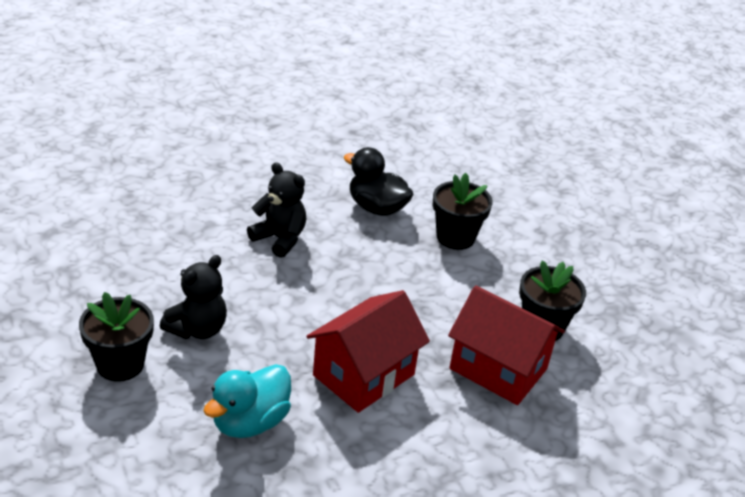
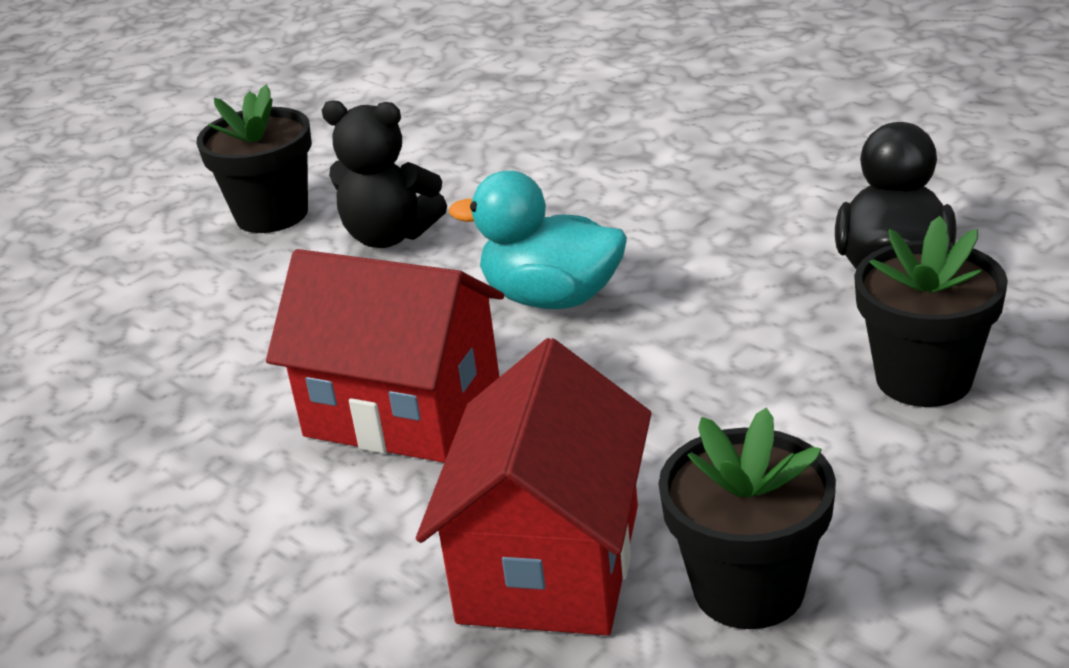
camera: 75 degrees right, 5 degrees down
turquoise duck [204,364,291,438] -> turquoise duck moved to [449,171,627,309]
black teddy bear [247,162,306,258] -> none

